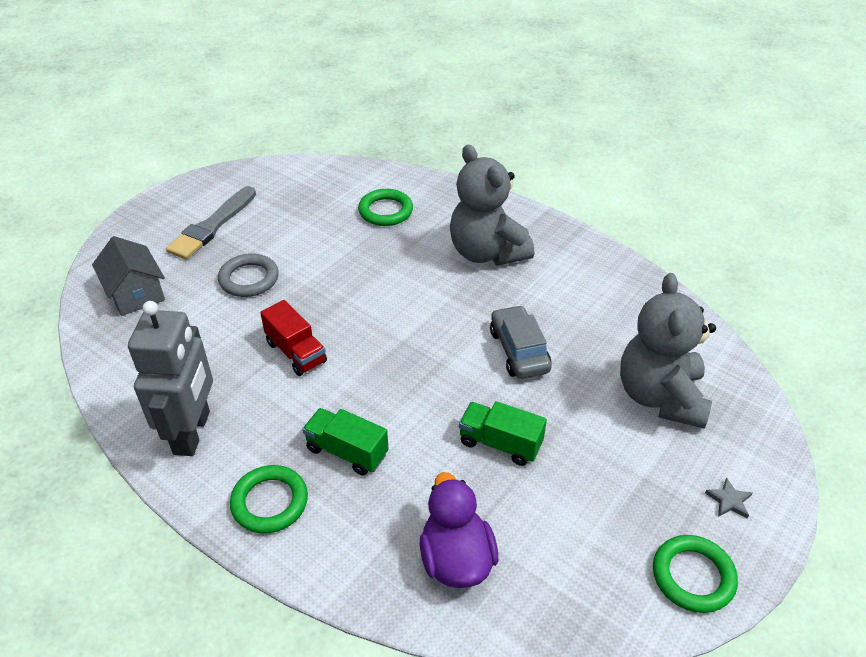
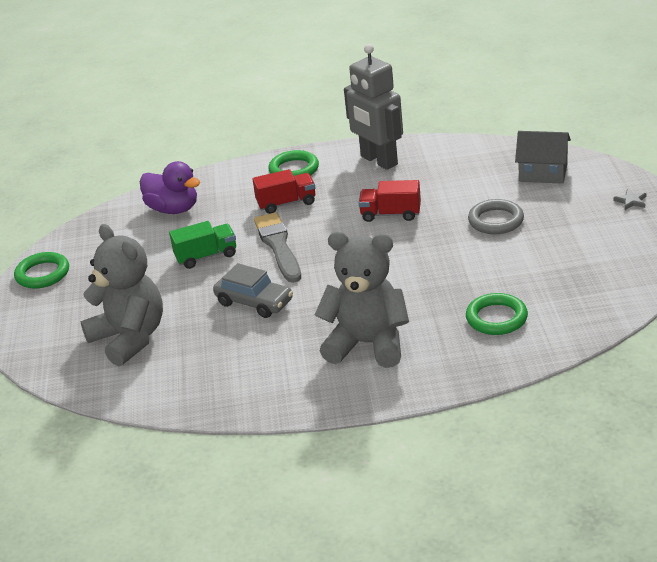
camera: 140 degrees right, 10 degrees down
grey brush [166,186,256,260] -> grey brush moved to [254,212,301,283]
green truck [303,408,388,476] -> red truck [252,169,315,214]
grey star [705,478,752,519] -> grey star moved to [614,189,647,210]

